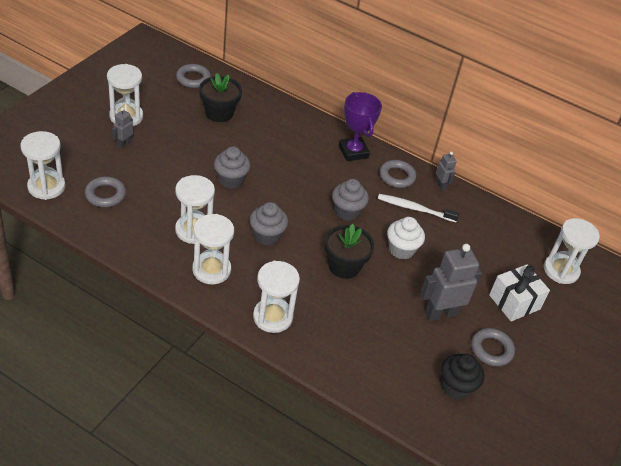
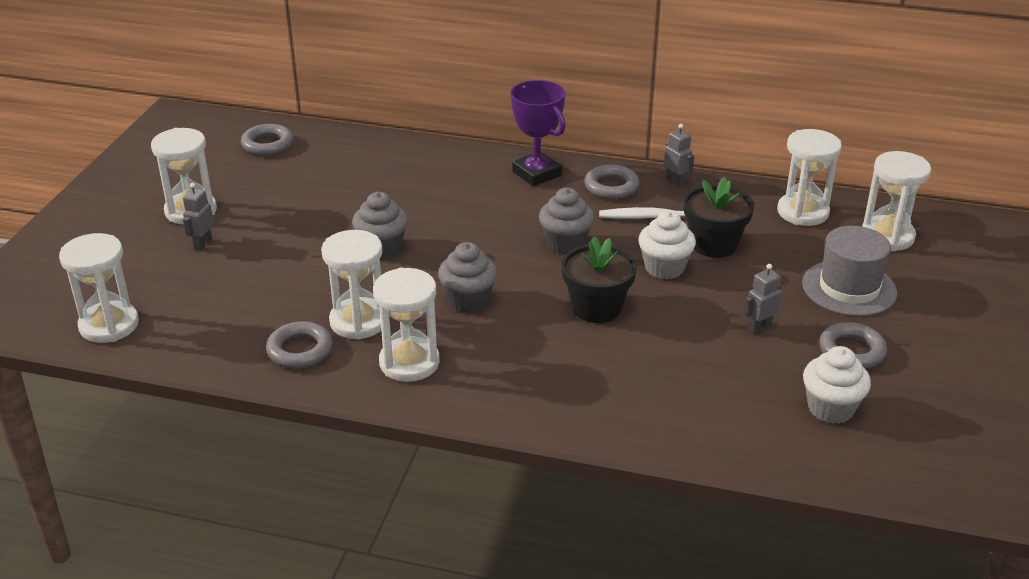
camera: 10 degrees left, 10 degrees down
grey ring [85,176,126,207] -> grey ring moved to [266,321,333,369]
black flower pot [199,73,242,122] -> black flower pot moved to [684,177,755,258]
white hourglass [253,261,300,333] -> white hourglass moved to [777,129,842,226]
grey robot [420,244,482,321] -> grey robot [744,264,782,334], size x0.50
black cupcake [441,354,484,400] -> white cupcake [803,346,871,424]
white gift [489,264,550,322] -> grey hat [802,226,897,316]

